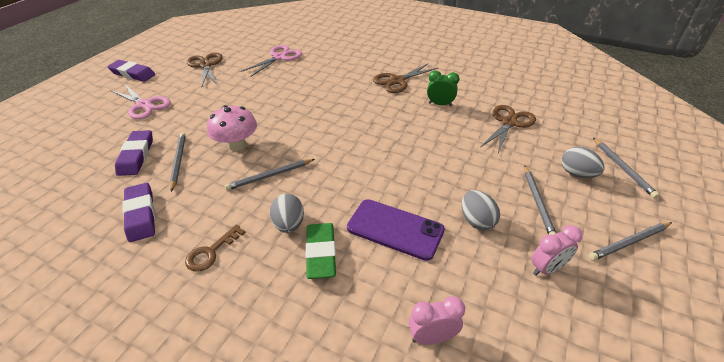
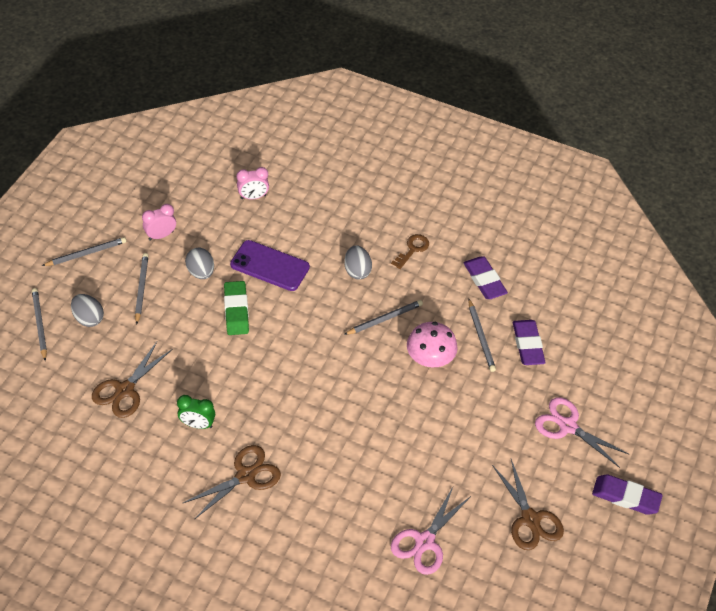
camera: 175 degrees right, 10 degrees up
green eraser [306,223,336,279] -> green eraser moved to [224,281,249,335]

